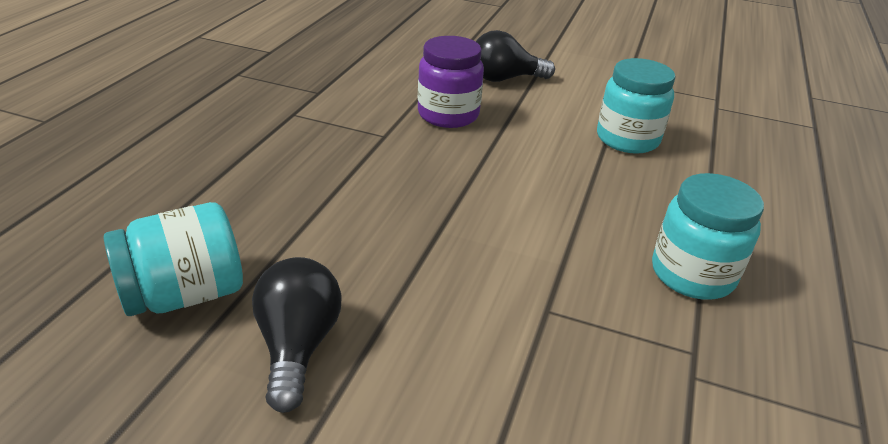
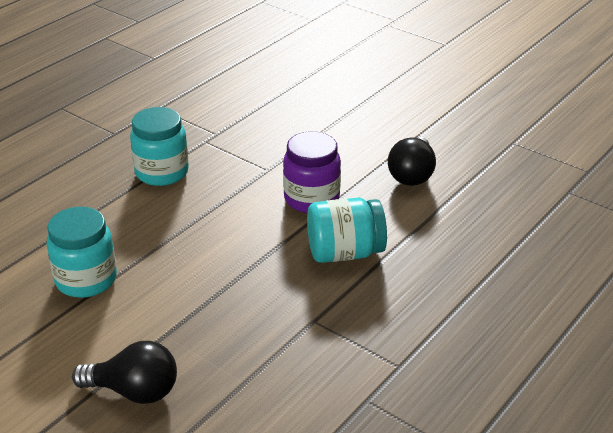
camera: 160 degrees left, 0 degrees up
turquoise jar [103,202,243,316] -> turquoise jar moved to [307,198,387,263]
purple jar [418,36,484,128] -> purple jar moved to [283,131,341,213]

